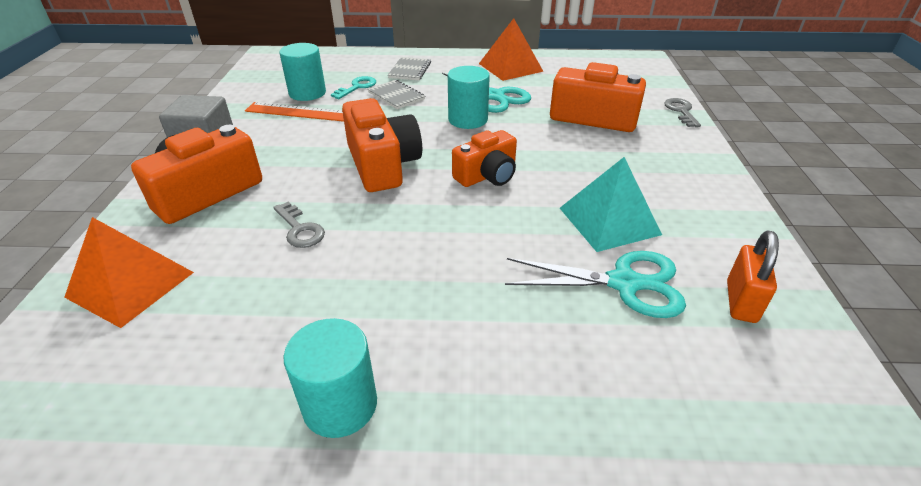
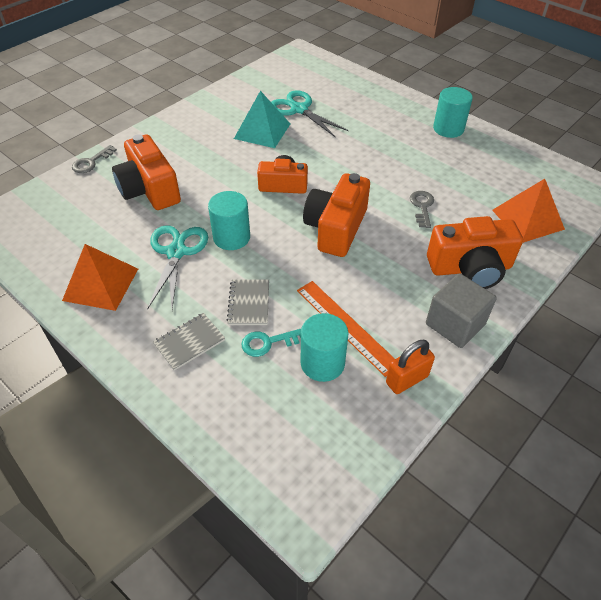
camera: 140 degrees left, 10 degrees up
orange padlock [727,230,779,323] -> orange padlock moved to [386,340,435,394]

